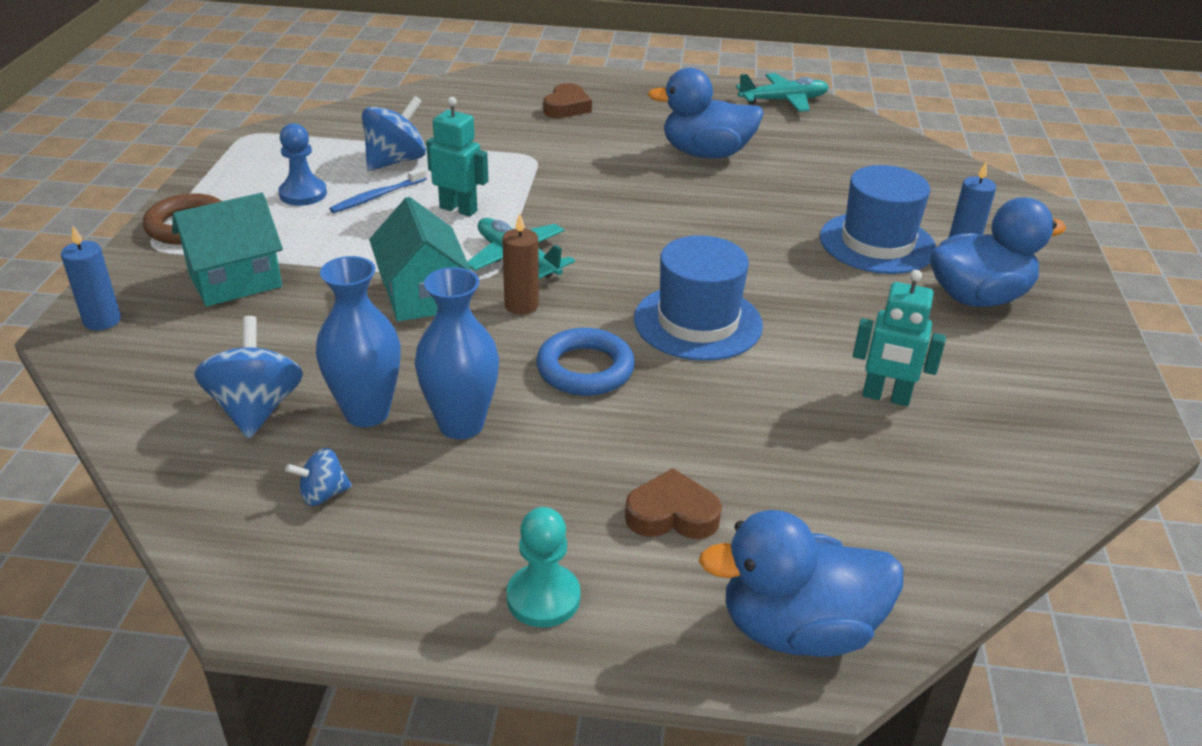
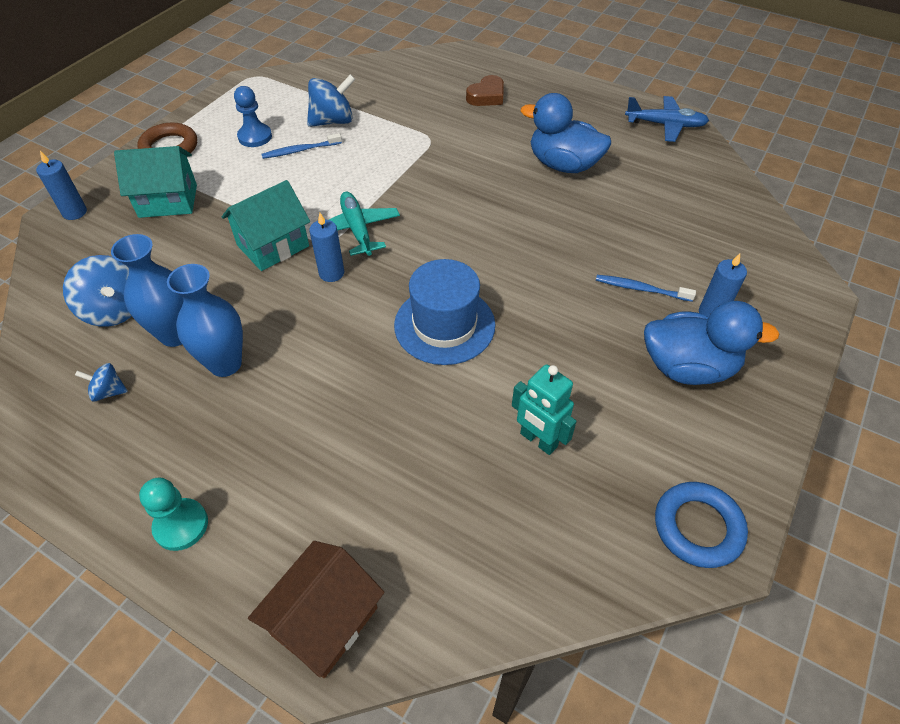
camera: 25 degrees right, 15 degrees up
blue spinning top [194,316,303,439] -> blue spinning top turned 120 degrees clockwise [63,255,132,327]
turquoise house [369,197,471,321] -> turquoise house turned 45 degrees clockwise [221,180,310,271]
turquoise robot [426,97,488,217] -> none
brown candle [502,214,539,315] -> blue candle [309,213,344,282]
blue ring [536,328,635,396] -> blue ring moved to [655,482,748,568]
brown heart [625,468,722,539] -> none
blue duck [699,510,903,657] -> brown house [248,541,385,678]
turquoise plane [736,73,829,112] -> blue plane [625,96,709,142]
blue hat [820,165,936,274] -> blue toothbrush [596,275,696,302]

